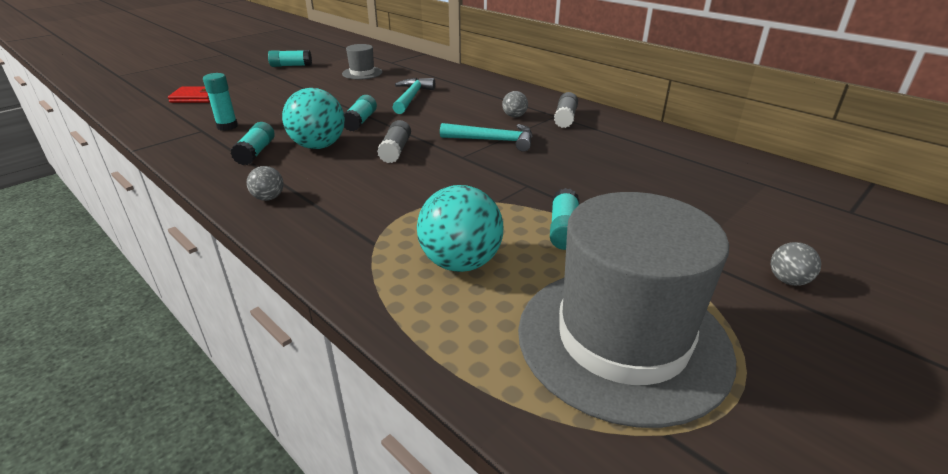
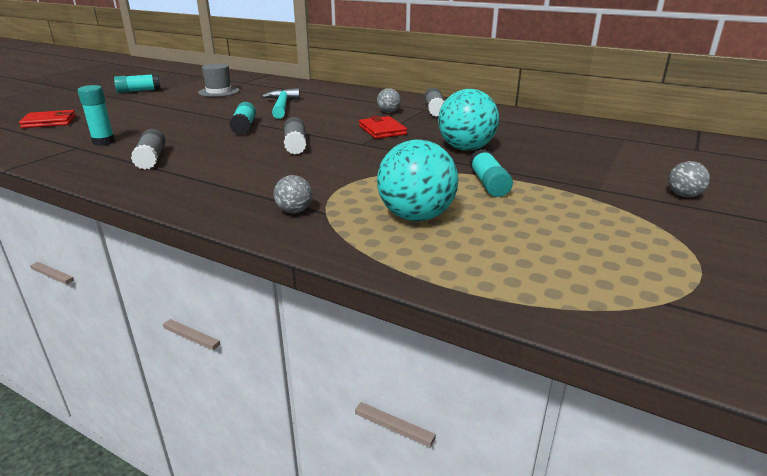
camera: 15 degrees left, 5 degrees down
turquoise glue stick [230,122,275,165] -> grey glue stick [131,129,166,170]
grey ball [246,166,284,201] -> grey ball moved to [274,175,312,213]
turquoise ball [282,88,345,149] -> turquoise ball moved to [438,89,499,150]
turquoise hammer [440,123,532,152] -> red wallet [359,116,407,139]
grey hat [518,192,736,428] -> none

